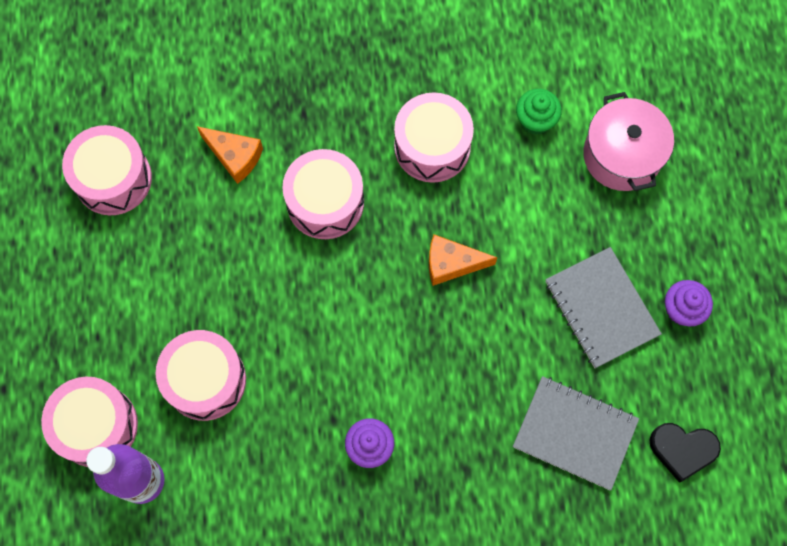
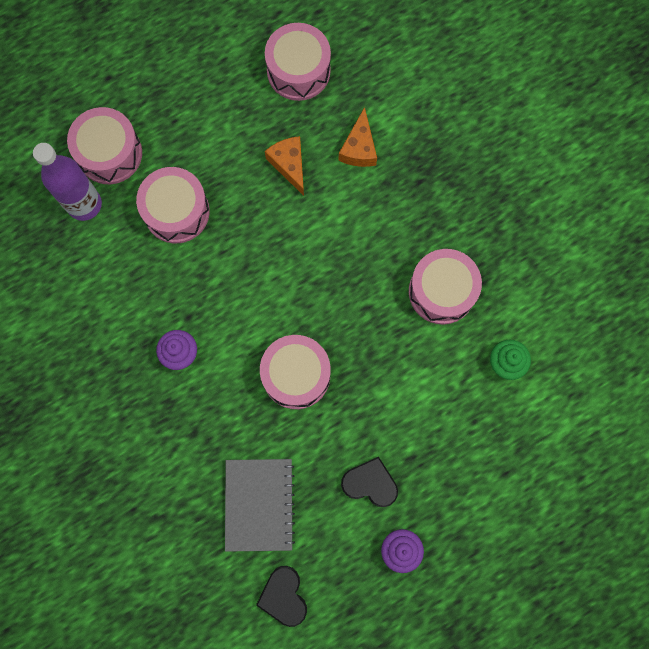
camera: 65 degrees right, 5 degrees up
pink drum [282,149,364,239] -> pink drum moved to [260,335,331,409]
orange cheese [429,234,498,286] -> orange cheese moved to [265,136,304,196]
grey notebook [545,247,662,368] -> black heart [341,457,398,507]
pink pot [583,92,674,191] -> none

